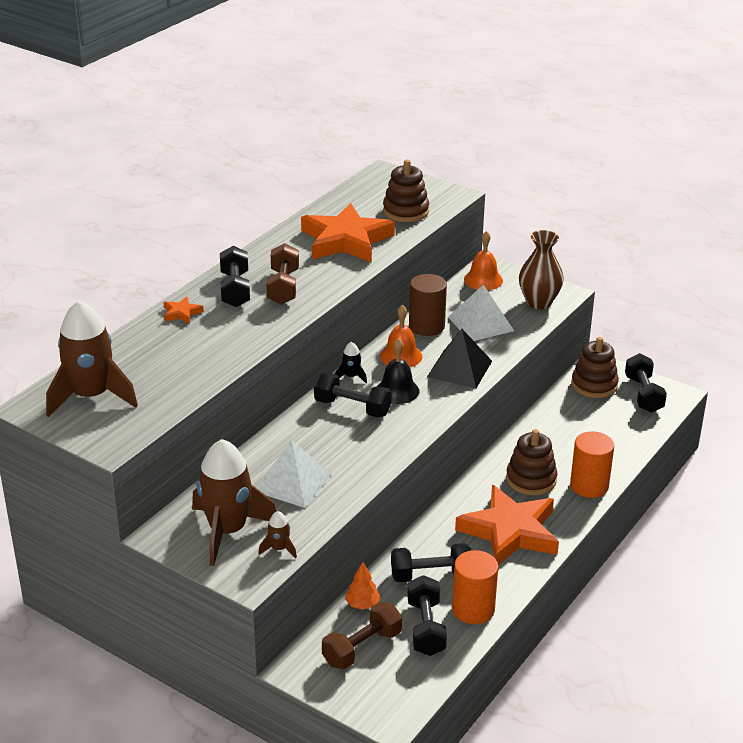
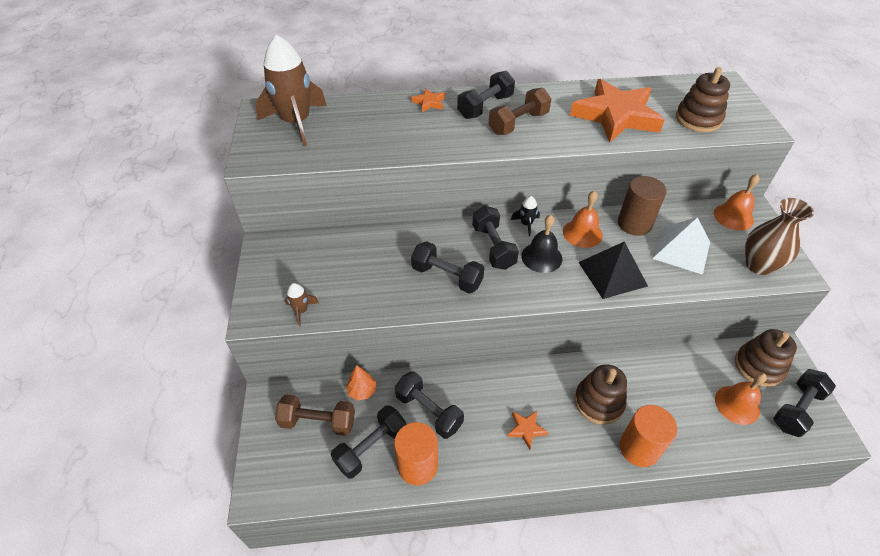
camera: 50 degrees right, 15 degrees up
brown rocket [192,439,276,566] -> none
white pyramid [256,440,331,508] -> none
orange star [455,485,559,565] -> orange star [507,411,549,450], size x0.40
none -> black dumbbell [411,241,484,293]
none -> orange bell [715,372,767,425]

